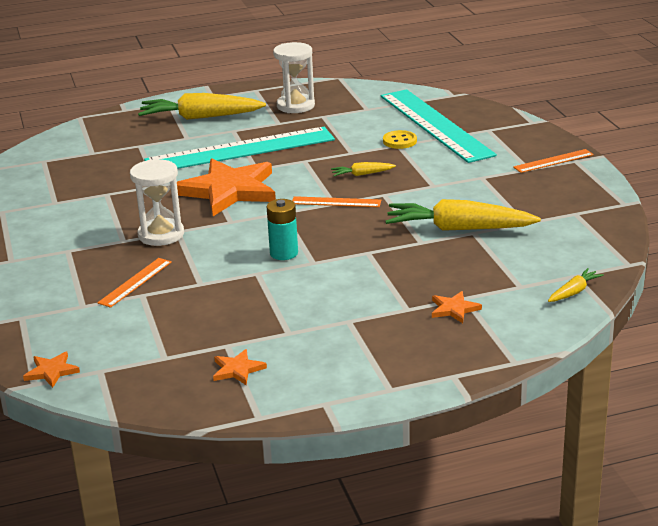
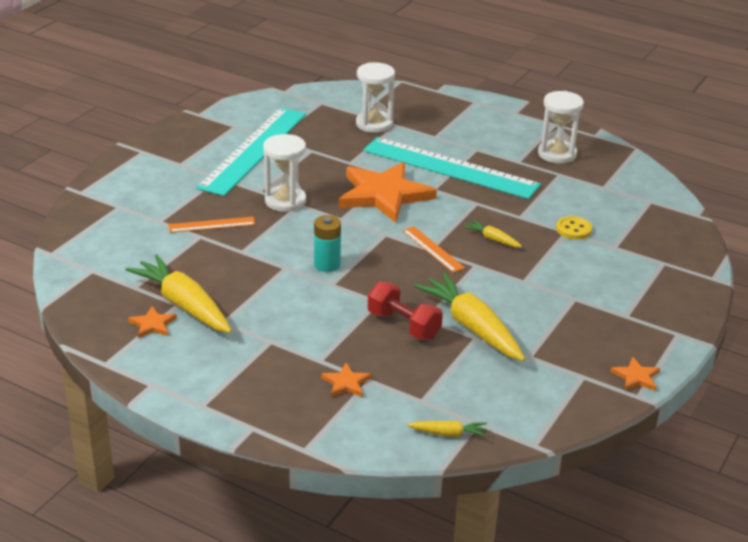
camera: 45 degrees right, 5 degrees up
orange star [23,352,80,388] -> orange star moved to [610,357,660,391]
yellow carrot [138,93,266,120] -> yellow carrot moved to [125,254,232,333]
turquoise ruler [381,89,497,163] -> turquoise ruler moved to [196,107,306,196]
orange ruler [513,149,594,173] -> none
none -> white hourglass [356,62,395,133]
none -> red dumbbell [368,282,443,340]

